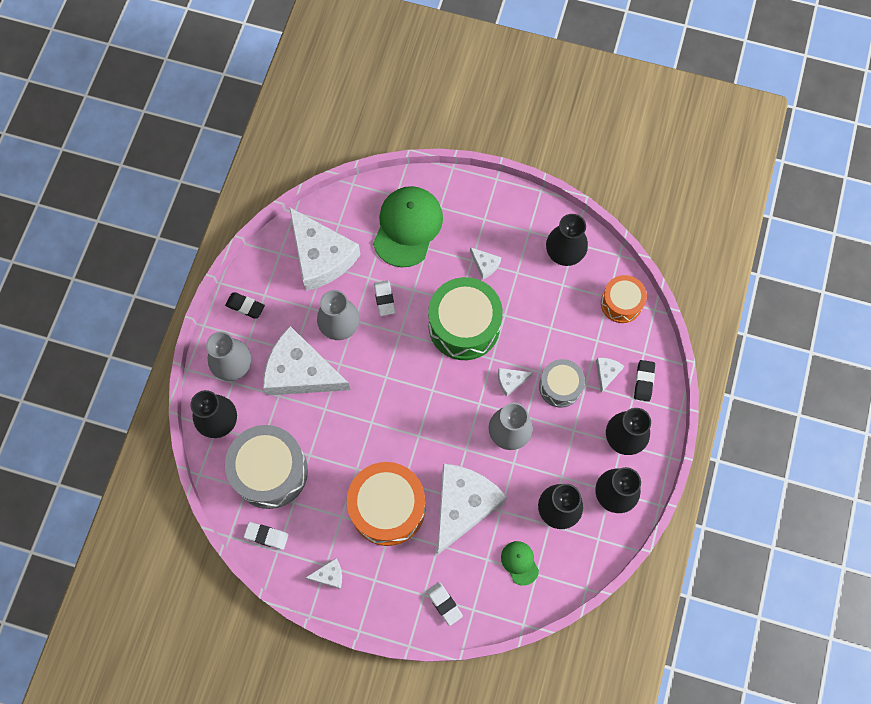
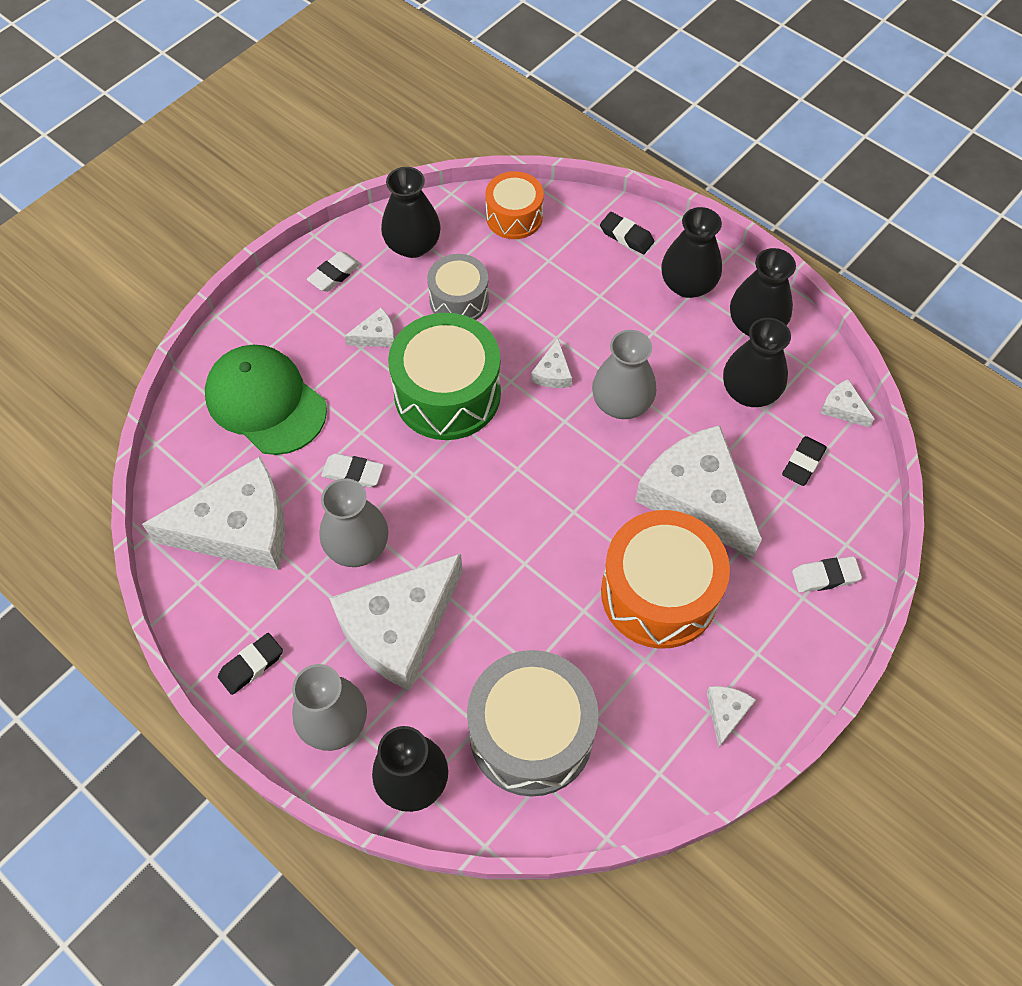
camera: 65 degrees left, 10 degrees down
white eraser [244,522,288,550] -> white eraser moved to [307,251,361,292]
green cap [501,541,539,586] -> black eraser [782,436,827,486]
grey drum [539,359,585,408] -> grey drum moved to [427,254,489,320]
white cheese [596,358,624,393] -> white cheese moved to [820,379,874,427]

